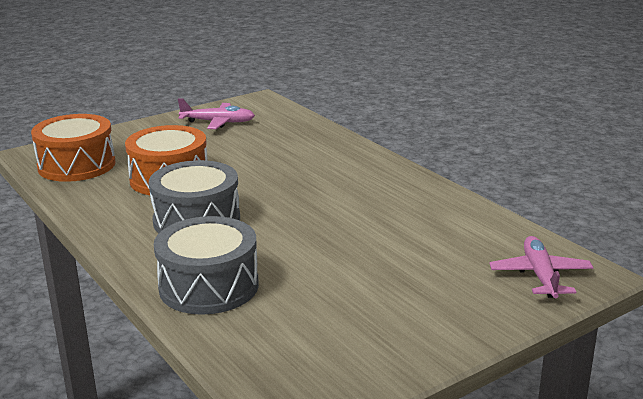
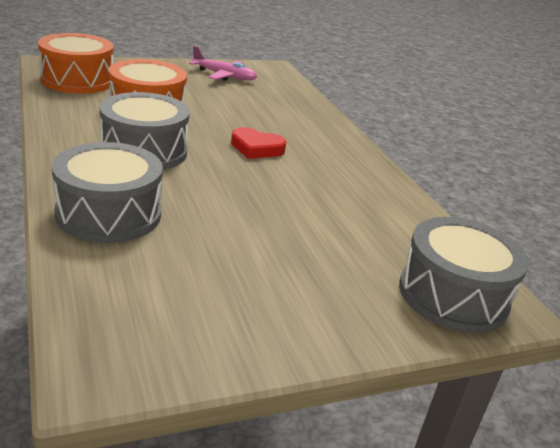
camera: 10 degrees right, 5 degrees up
pink plane [489,236,593,298] -> grey drum [399,217,529,333]
none -> red heart [231,127,286,159]

